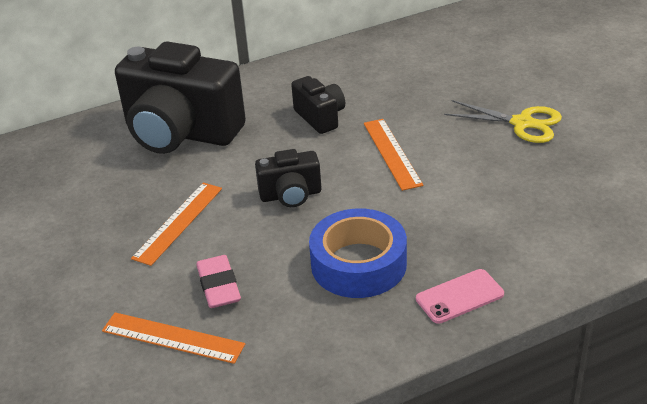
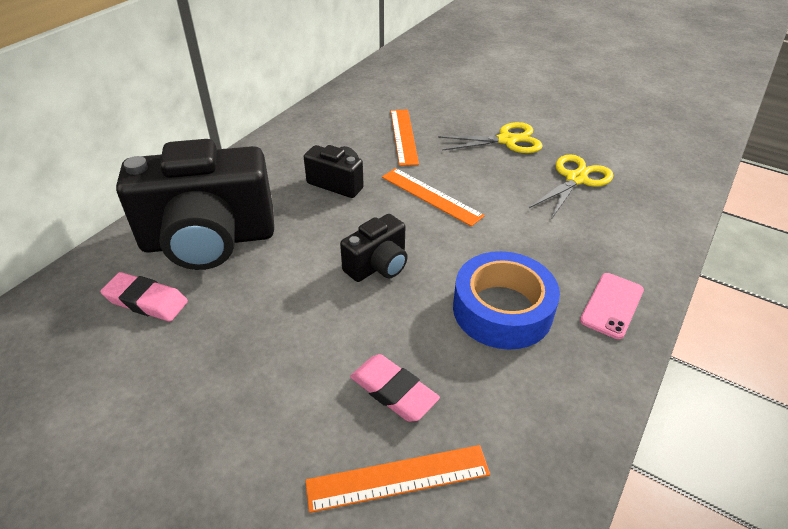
camera: 35 degrees left, 5 degrees up
orange ruler [131,183,222,266] -> orange ruler moved to [391,109,419,166]
none -> pink eraser [100,272,188,322]
none -> yellow scissors [529,154,613,218]

